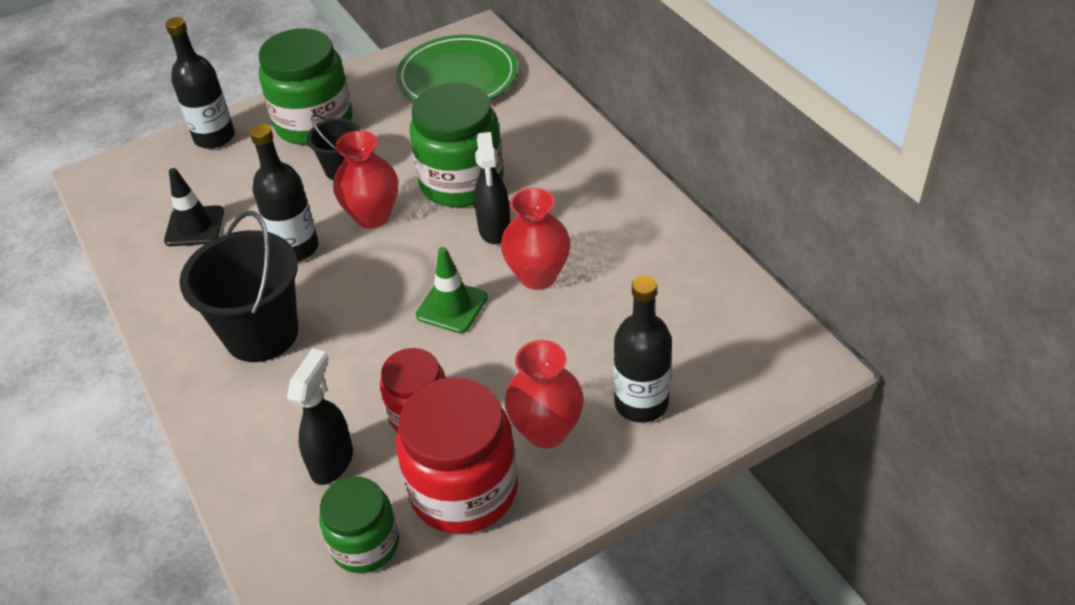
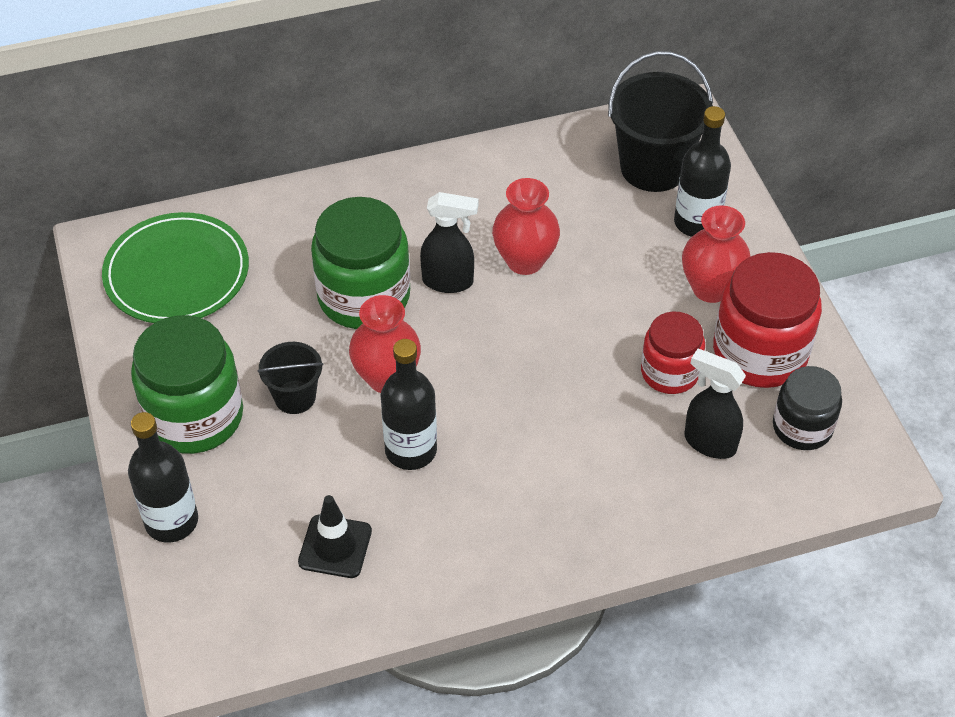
camera: 80 degrees left, 5 degrees up
black bucket [179,211,298,362] -> black bucket moved to [608,51,713,192]
green jar [319,476,399,573] -> black jar [773,366,842,450]
green traffic cone [416,247,488,333] -> none

